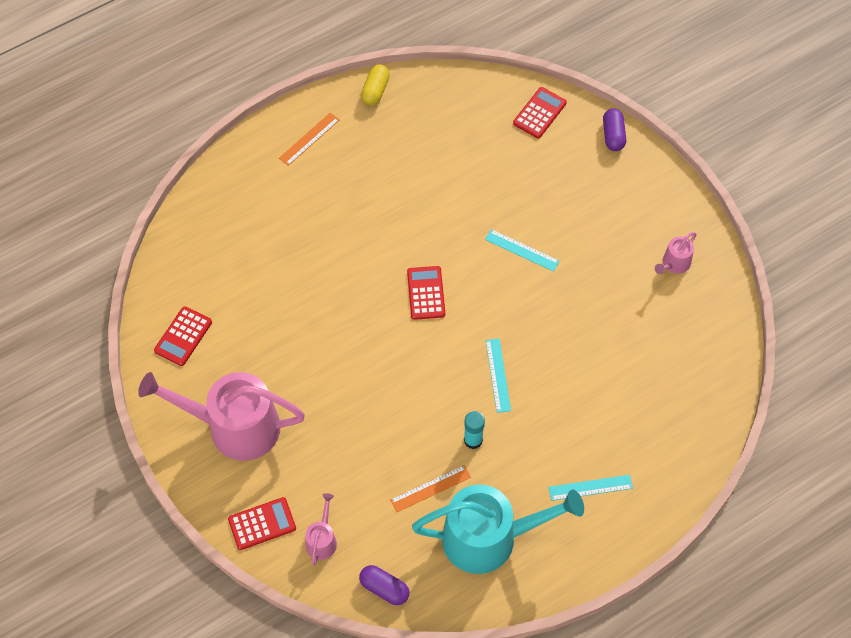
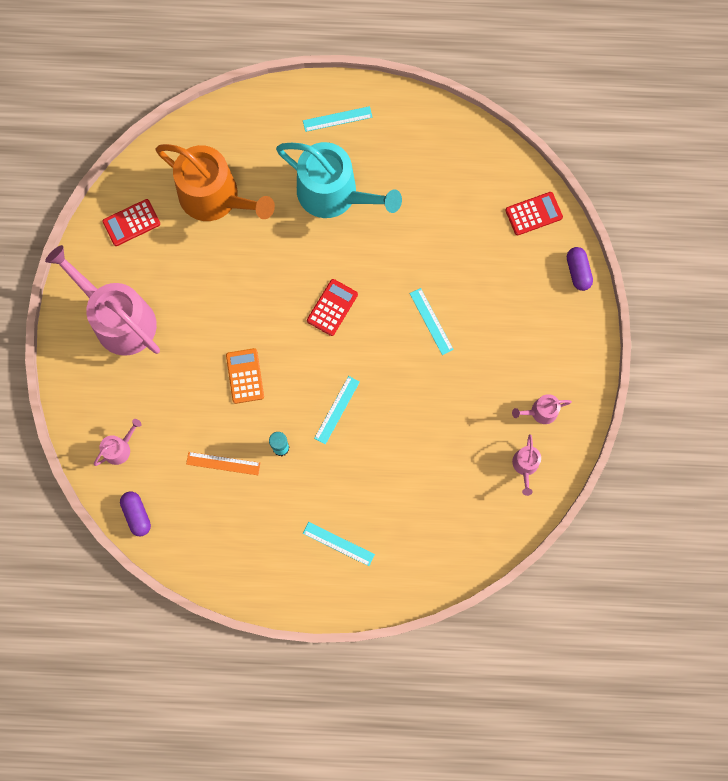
camera: 35 degrees right, 15 degrees up
red calculator [228,497,296,550] -> none
orange ruler [279,113,339,166] -> turquoise ruler [303,106,373,132]
yellow capsule [361,64,390,105] -> none
turquoise watering can [412,485,584,574] -> turquoise watering can moved to [276,142,402,218]
purple capsule [603,108,626,151] -> purple capsule turned 45 degrees counterclockwise [567,247,593,291]
none -> orange watering can [156,144,275,221]
none -> orange calculator [226,348,264,404]
none -> pink watering can [512,434,541,496]

